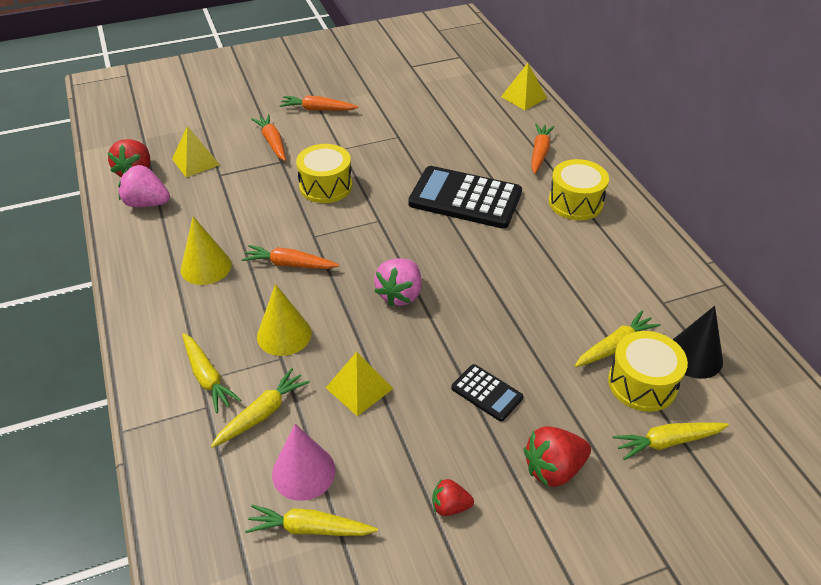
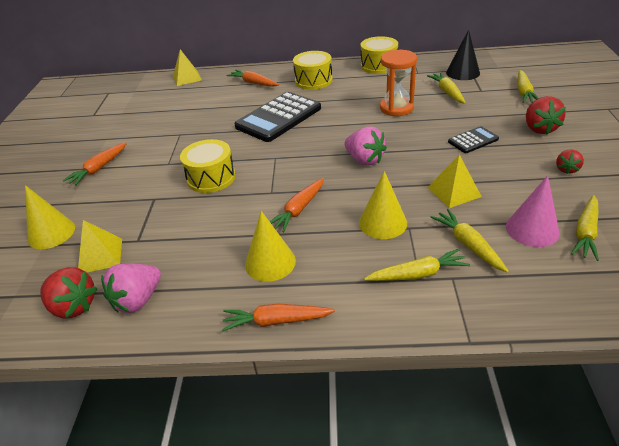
camera: 65 degrees left, 5 degrees down
orange carrot [251,114,286,161] -> orange carrot moved to [222,303,335,332]
yellow drum [608,331,688,412] -> yellow drum moved to [360,36,398,74]
none -> yellow cone [25,185,75,249]
none -> orange hourglass [380,50,417,116]

